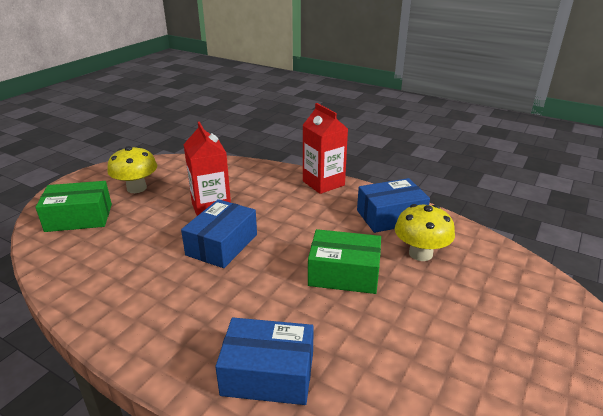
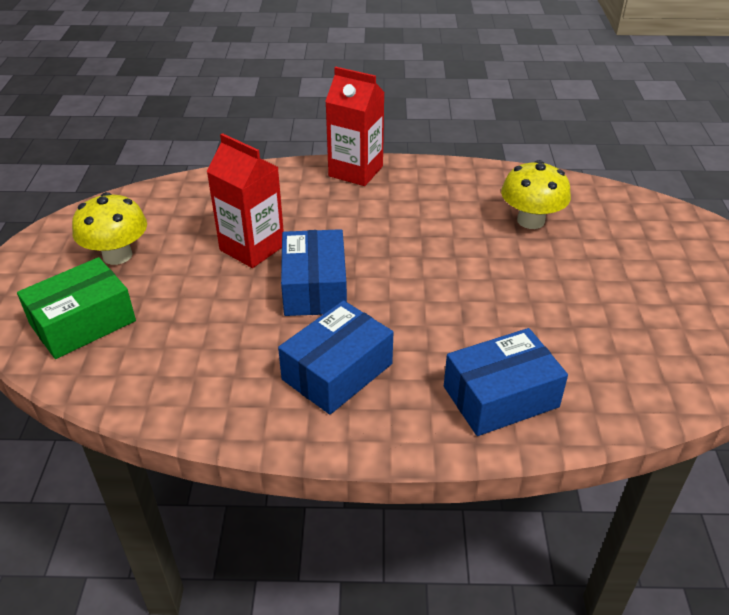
camera: 30 degrees left, 10 degrees up
green box [308,229,381,294] -> none
blue box [357,178,430,233] -> blue box moved to [278,300,393,414]

